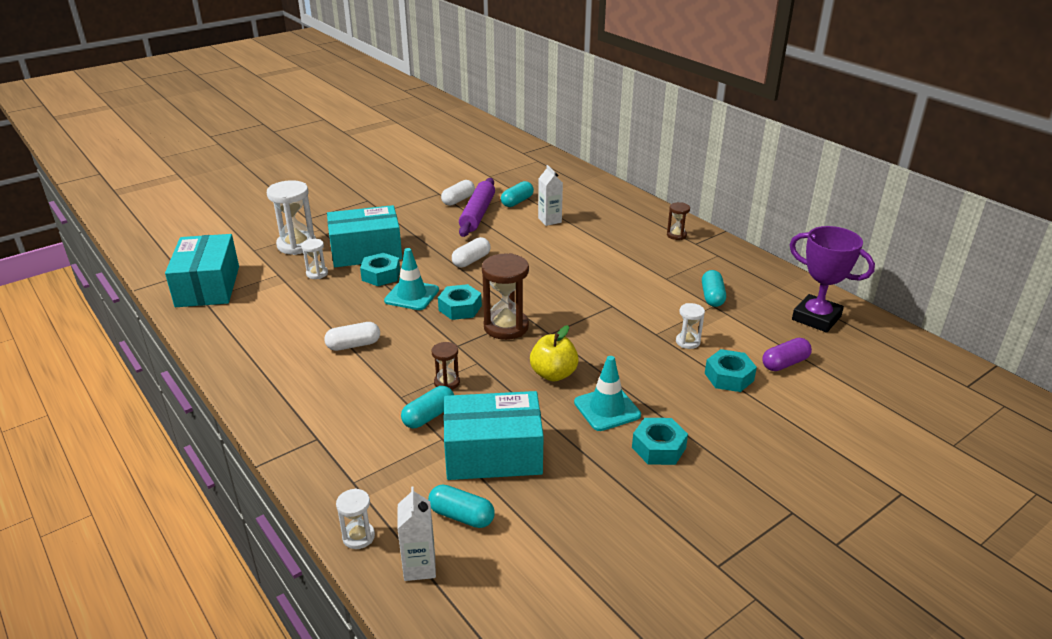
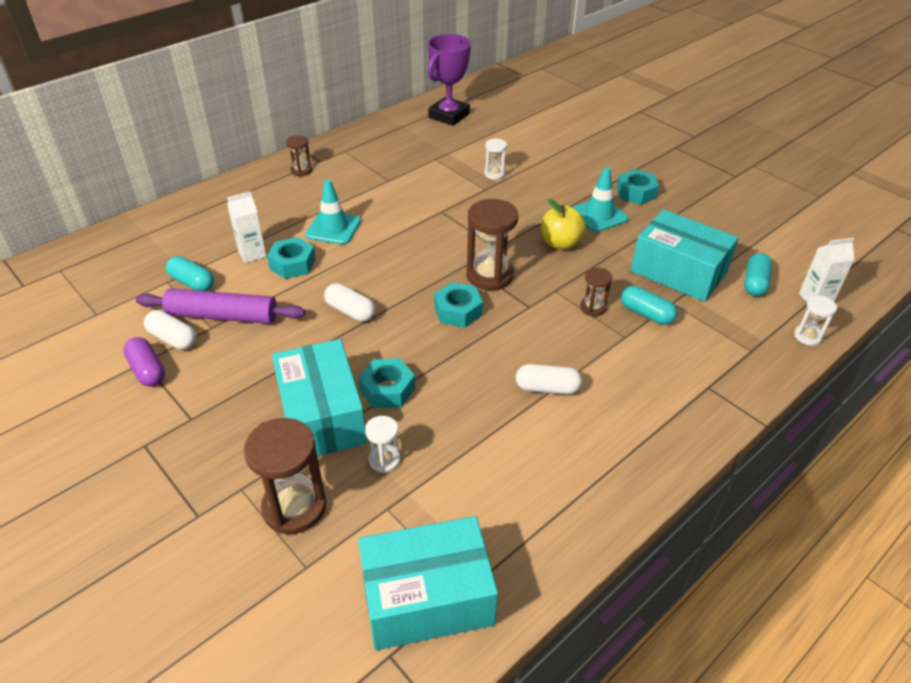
camera: 95 degrees left, 10 degrees up
white hourglass [267,180,316,255] -> brown hourglass [244,418,326,534]
white capsule [324,322,380,351] -> white capsule turned 60 degrees counterclockwise [516,364,582,394]
turquoise traffic cone [384,248,439,310] -> turquoise traffic cone moved to [305,179,361,245]
turquoise box [444,391,544,480] -> turquoise box turned 45 degrees counterclockwise [630,209,739,302]
turquoise capsule [702,270,726,307] -> none
turquoise nut [705,349,757,392] -> turquoise nut moved to [267,237,316,279]
purple capsule [762,338,812,371] -> purple capsule moved to [123,337,165,387]

